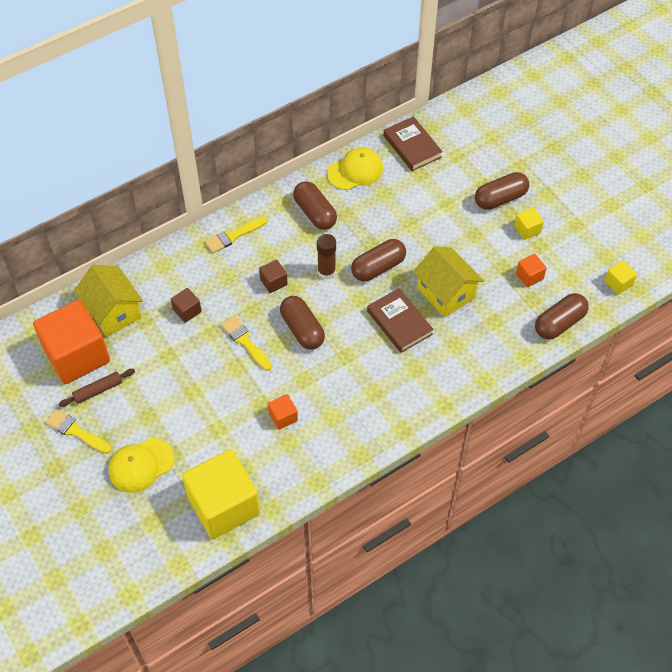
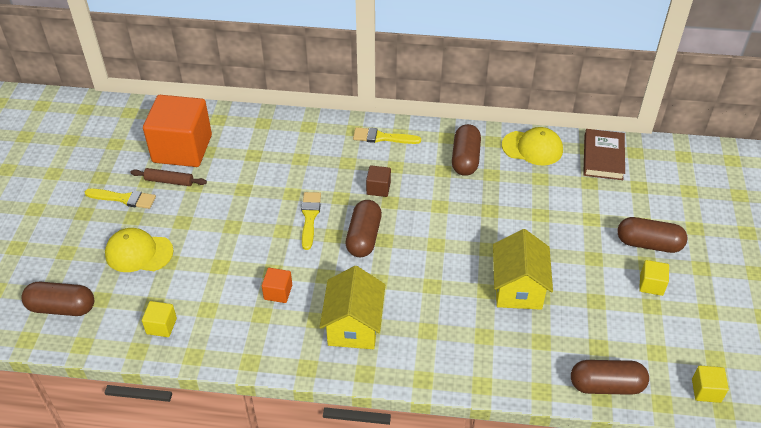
camera: 40 degrees right, 10 degrees down
yellow brush [46,409,111,454] -> yellow brush turned 120 degrees clockwise [84,189,156,209]
yellow house [74,265,143,337] -> yellow house moved to [320,266,385,349]
brown cube [171,288,202,323] -> none
yellow cube [182,449,260,539] -> yellow cube [142,301,177,337], size x0.42
brown glue stick [317,234,336,279] -> none
brown capsule [351,239,406,281] -> brown capsule moved to [22,282,94,316]
brown book [367,288,434,353] -> none
orange cube [516,254,547,287] -> none

